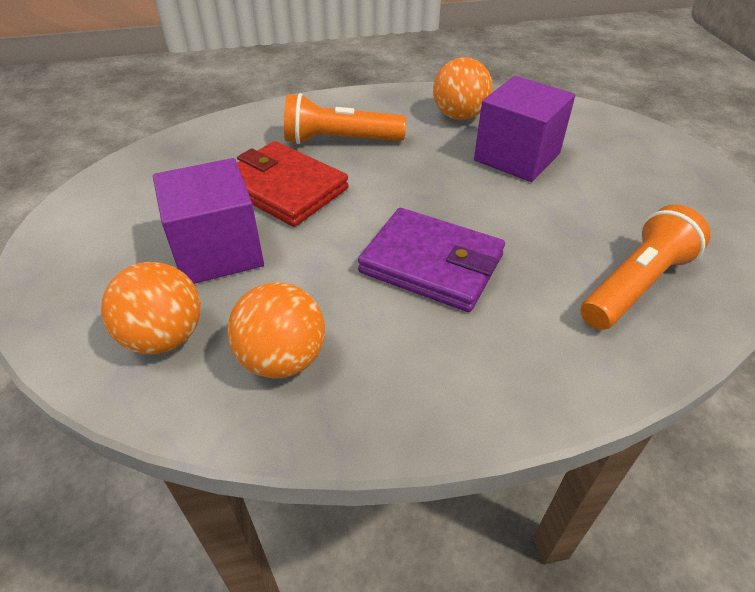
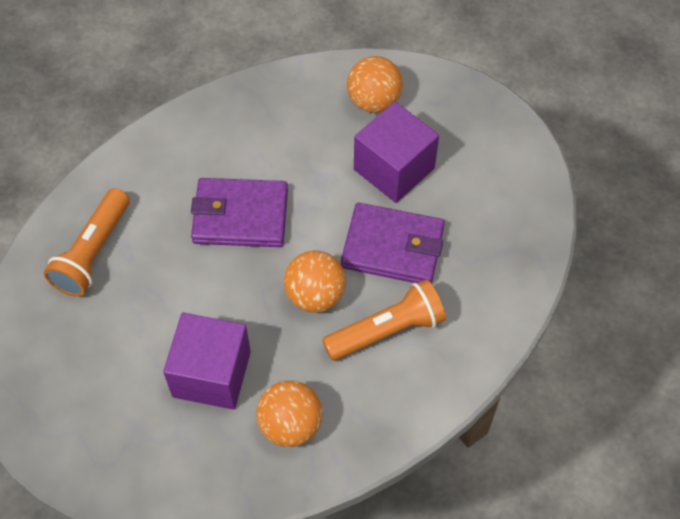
camera: 155 degrees right, 15 degrees up
orange ball [227,282,325,378] -> orange ball moved to [284,250,346,313]
red wallet [237,141,349,227] -> purple wallet [341,203,445,284]

